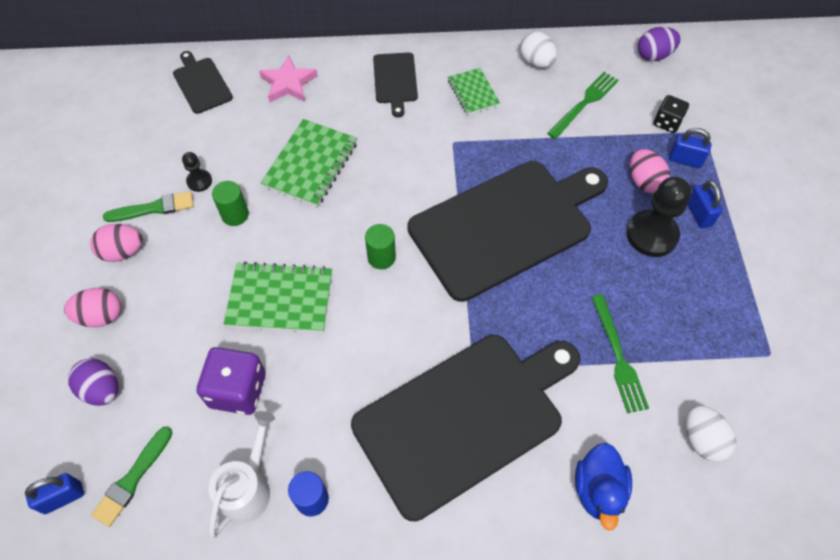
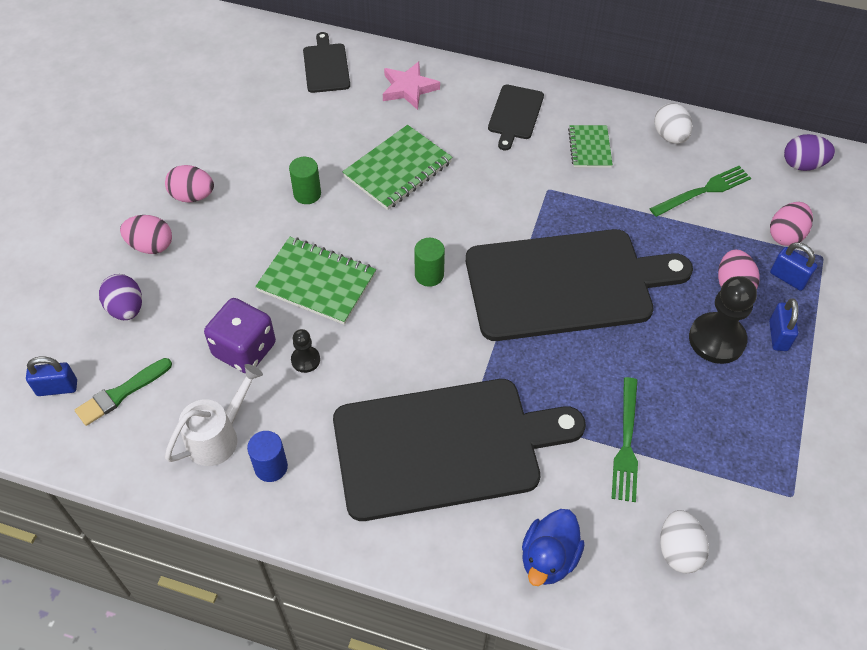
camera: 20 degrees right, 5 degrees down
green brush [103,191,194,222] -> none
black pawn [182,152,212,192] -> black pawn moved to [291,329,320,373]
black dice [654,95,689,133] -> pink egg [770,202,813,246]

